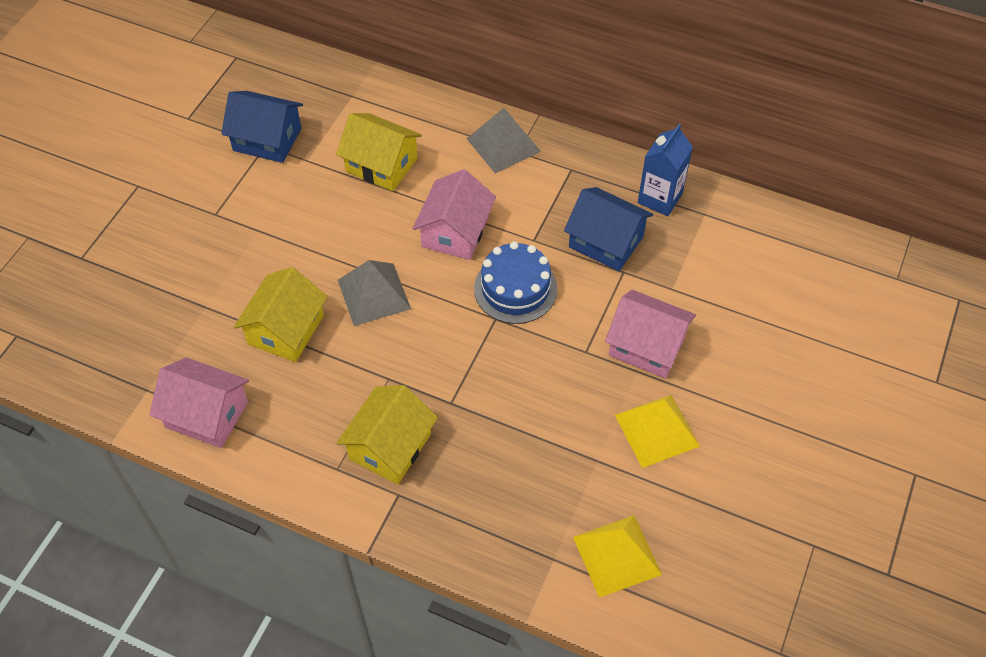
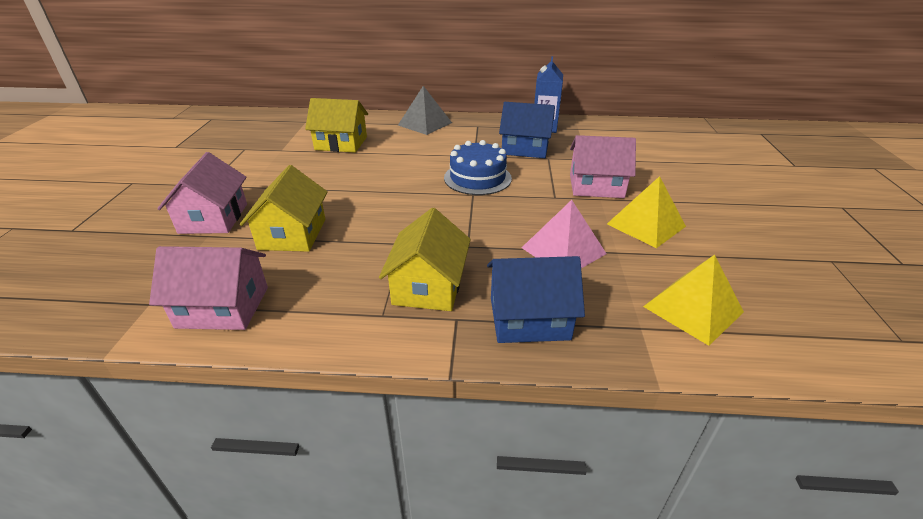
camera: 20 degrees left, 20 degrees down
blue house [221,91,303,163] -> blue house moved to [487,256,585,343]
grey pyramid [338,260,411,326] -> none
pink house [413,169,496,260] -> pink house moved to [157,152,247,234]
none -> pink pyramid [522,200,607,268]

